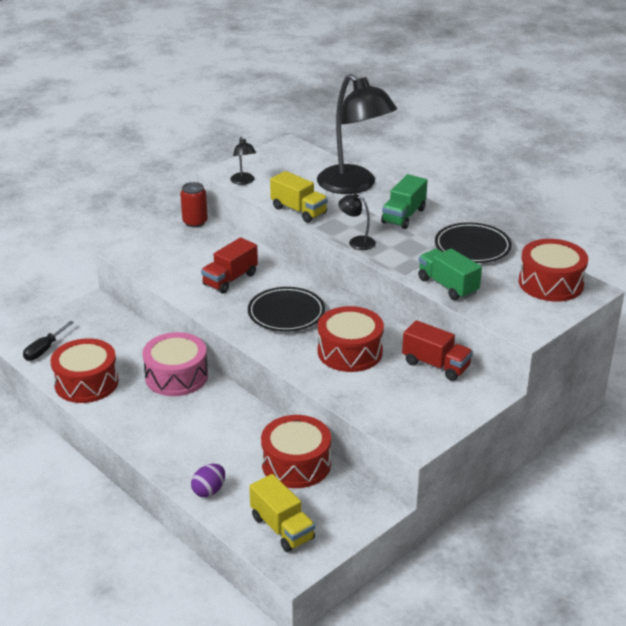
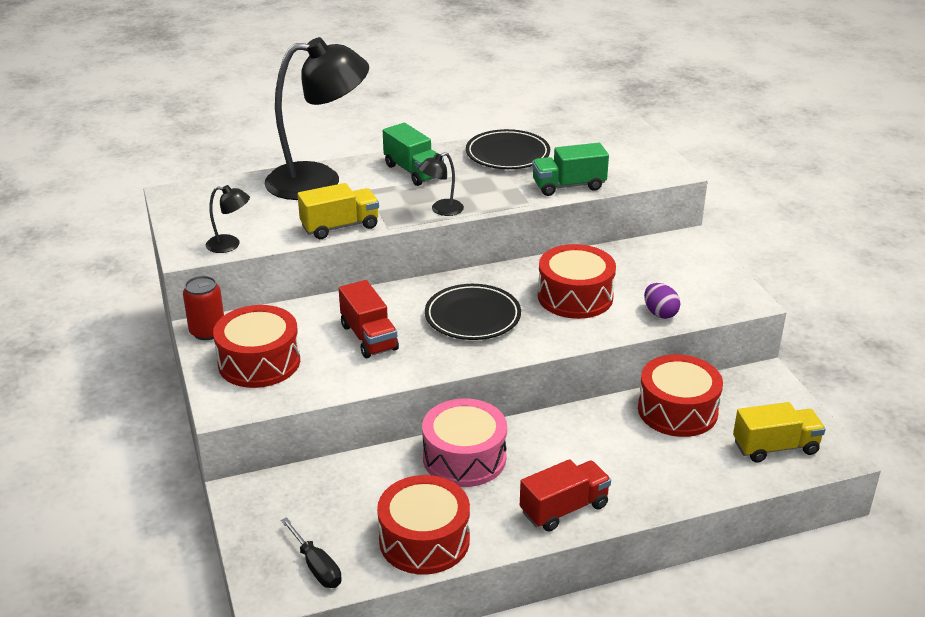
camera: 65 degrees left, 0 degrees up
purple egg [191,464,225,498] -> purple egg moved to [644,283,680,319]
red truck [402,320,473,381] -> red truck moved to [520,459,611,532]
red drum [519,239,588,302] -> red drum moved to [213,305,300,388]

